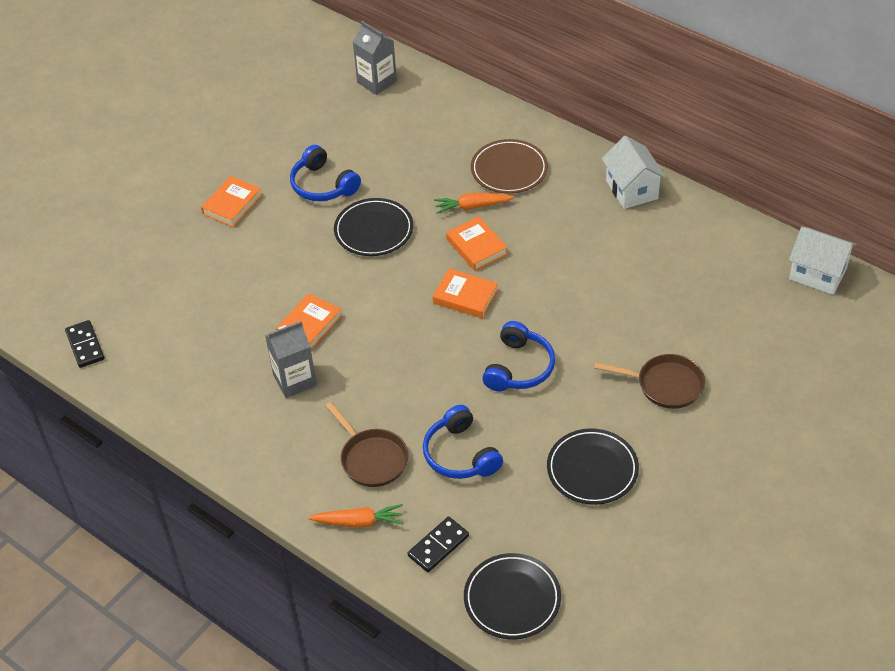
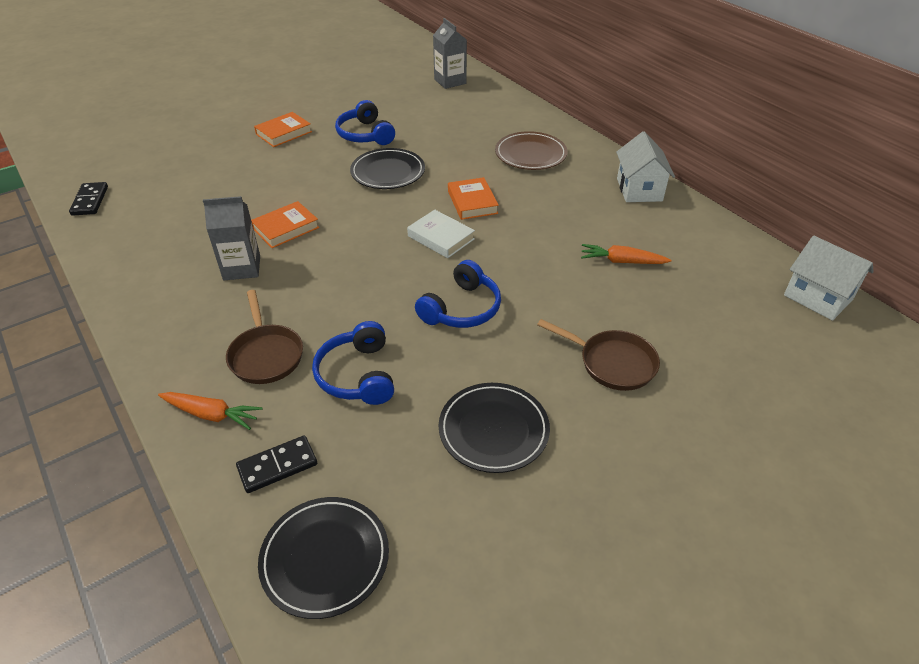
camera: 15 degrees right, 5 degrees down
orange book [433,269,498,318] -> white book [407,210,475,258]
orange carrot [434,193,514,214] -> orange carrot moved to [581,244,671,264]

